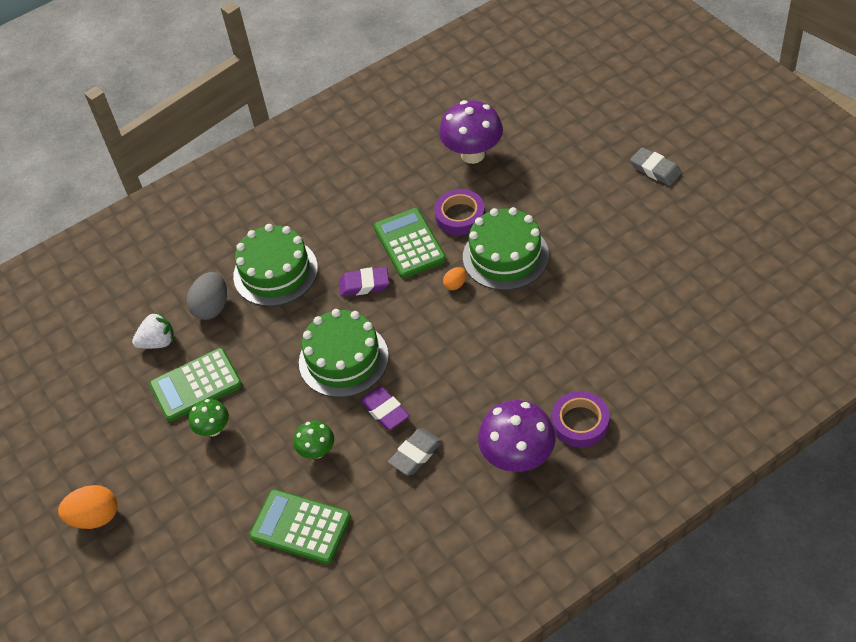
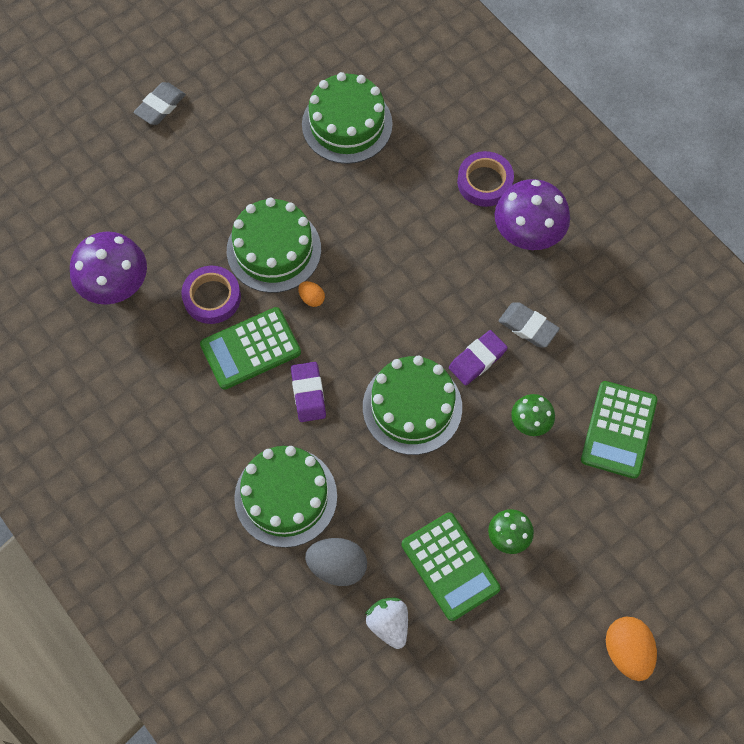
camera: 100 degrees left, 15 degrees up
none -> green cake [302,72,393,164]

